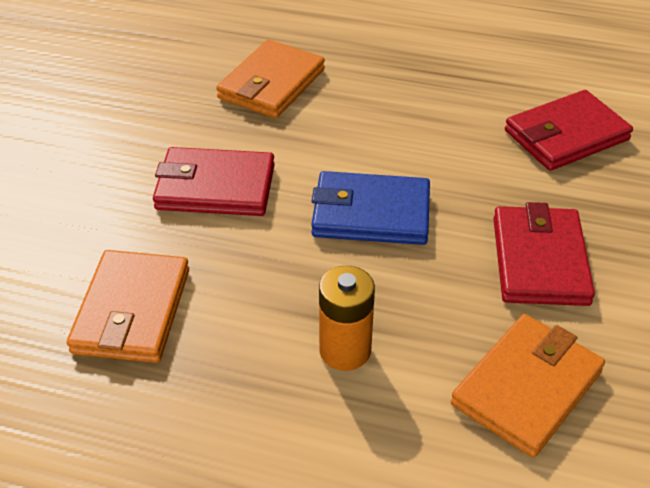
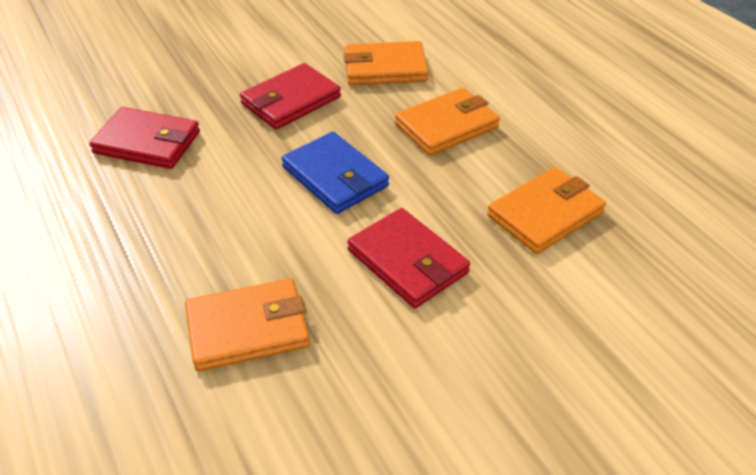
camera: 135 degrees left, 0 degrees up
orange battery [319,266,375,371] -> orange wallet [395,88,500,156]

